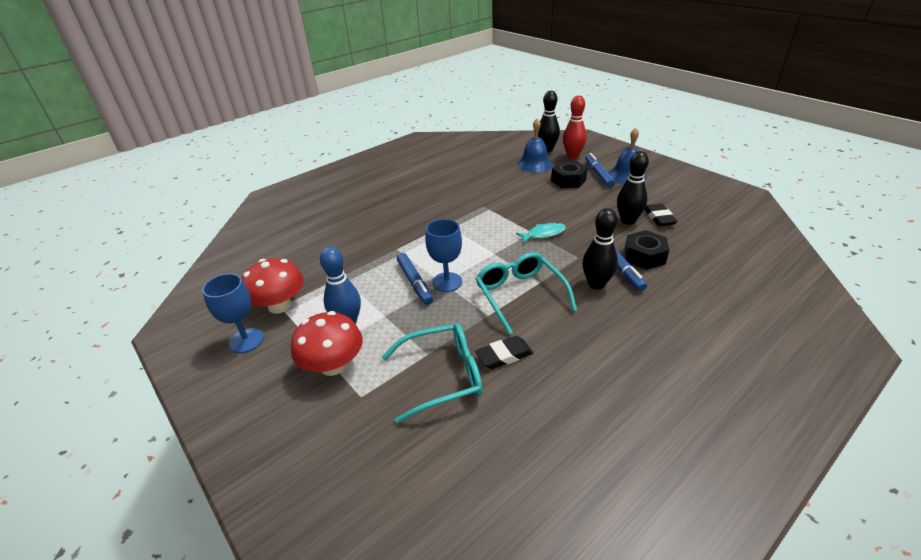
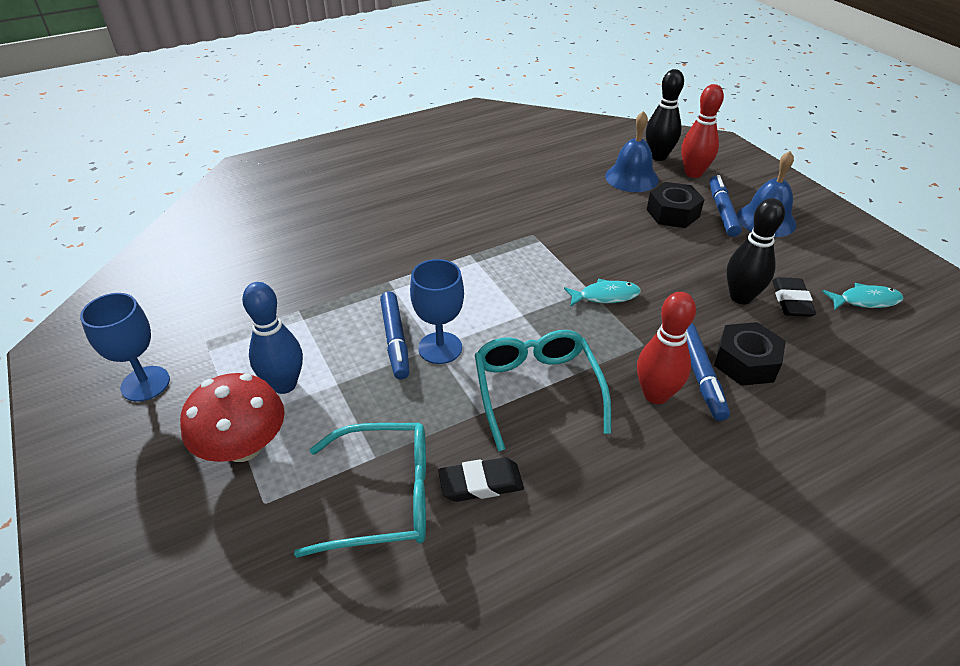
camera: 10 degrees right, 5 degrees up
red mushroom [241,258,304,314] -> none
black bowling pin [582,208,618,290] -> red bowling pin [637,292,696,404]
none -> turquoise fish [822,283,904,309]

